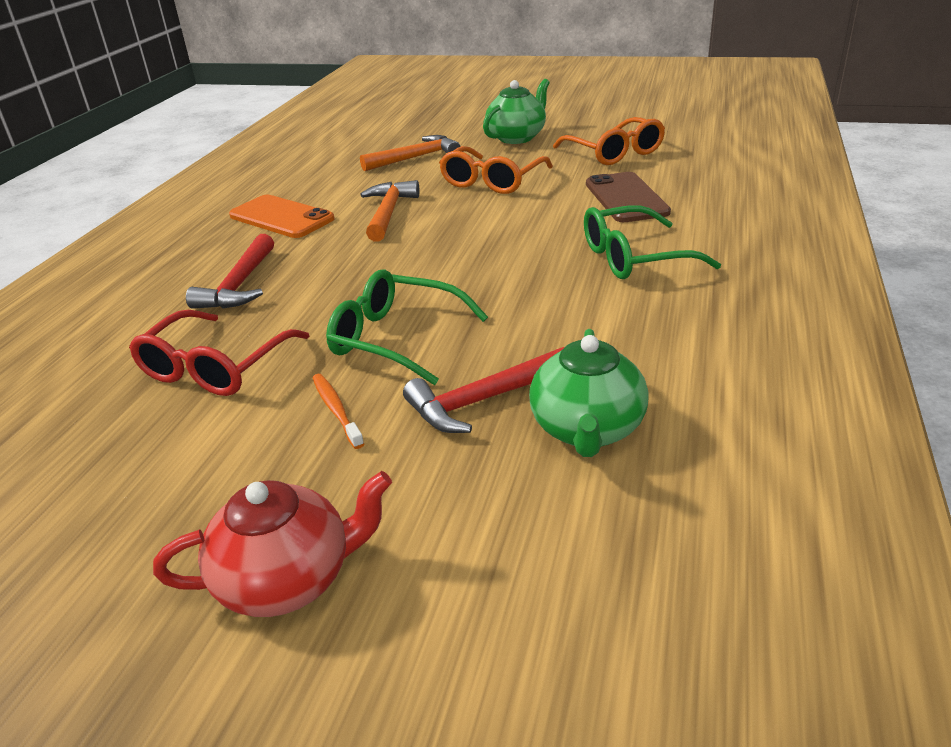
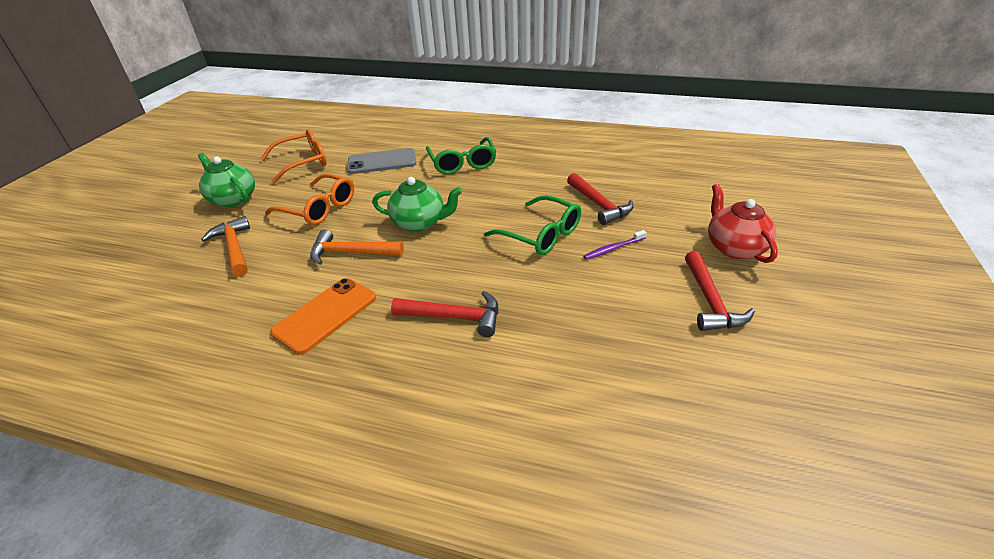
camera: 90 degrees left, 5 degrees up
red glasses [129,310,309,396] -> none
orange toothbrush [313,374,364,449] -> purple toothbrush [583,230,647,260]
green glasses [326,269,488,385] -> green glasses turned 75 degrees counterclockwise [484,195,581,255]
green teapot [529,329,649,457] -> green teapot moved to [372,177,462,232]
brown phone [586,172,671,222] -> grey phone [347,148,416,174]
none -> red hammer [685,251,755,331]

